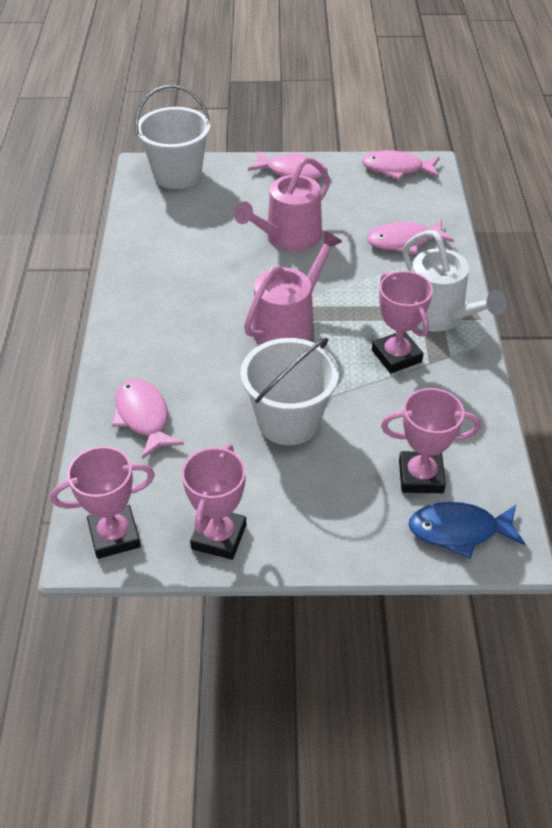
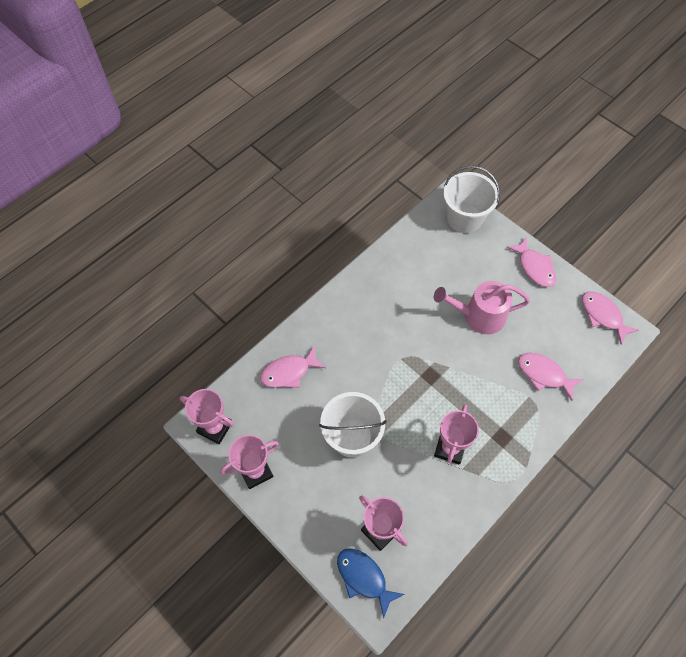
camera: 45 degrees right, 15 degrees up
pink fish [112,379,184,459] -> pink fish turned 135 degrees counterclockwise [260,346,325,388]
pink watering can [244,230,343,345] -> none
white watering can [403,230,507,331] -> none

